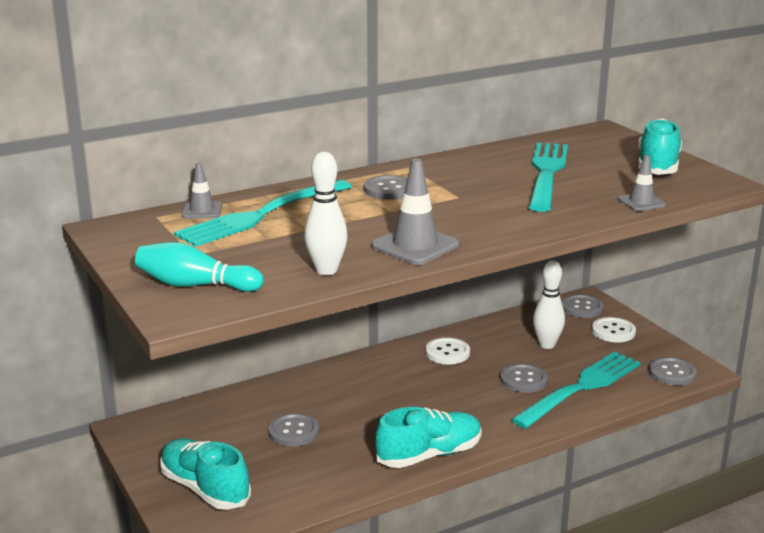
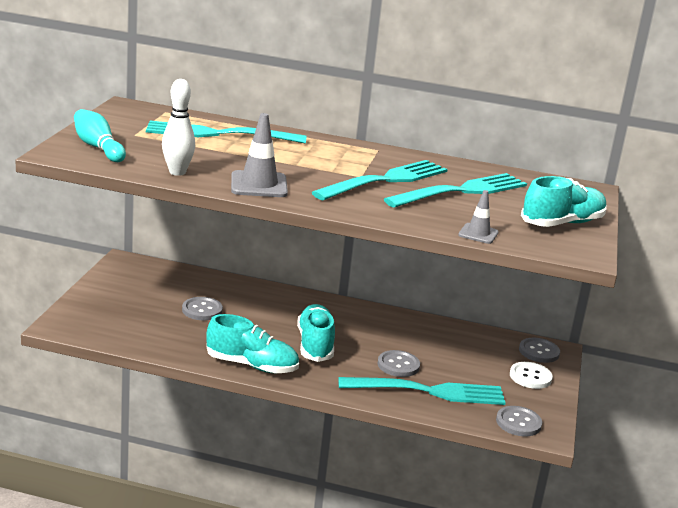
camera: 40 degrees right, 0 degrees up
turquoise shoe [160,438,251,510] -> turquoise shoe moved to [297,304,335,362]
grey traffic cone [182,163,222,219] -> none
grey button [364,175,407,200] -> none
white button [425,337,470,364] -> none
white bowling pin [533,261,565,349] -> none
none -> turquoise fork [311,160,448,200]

